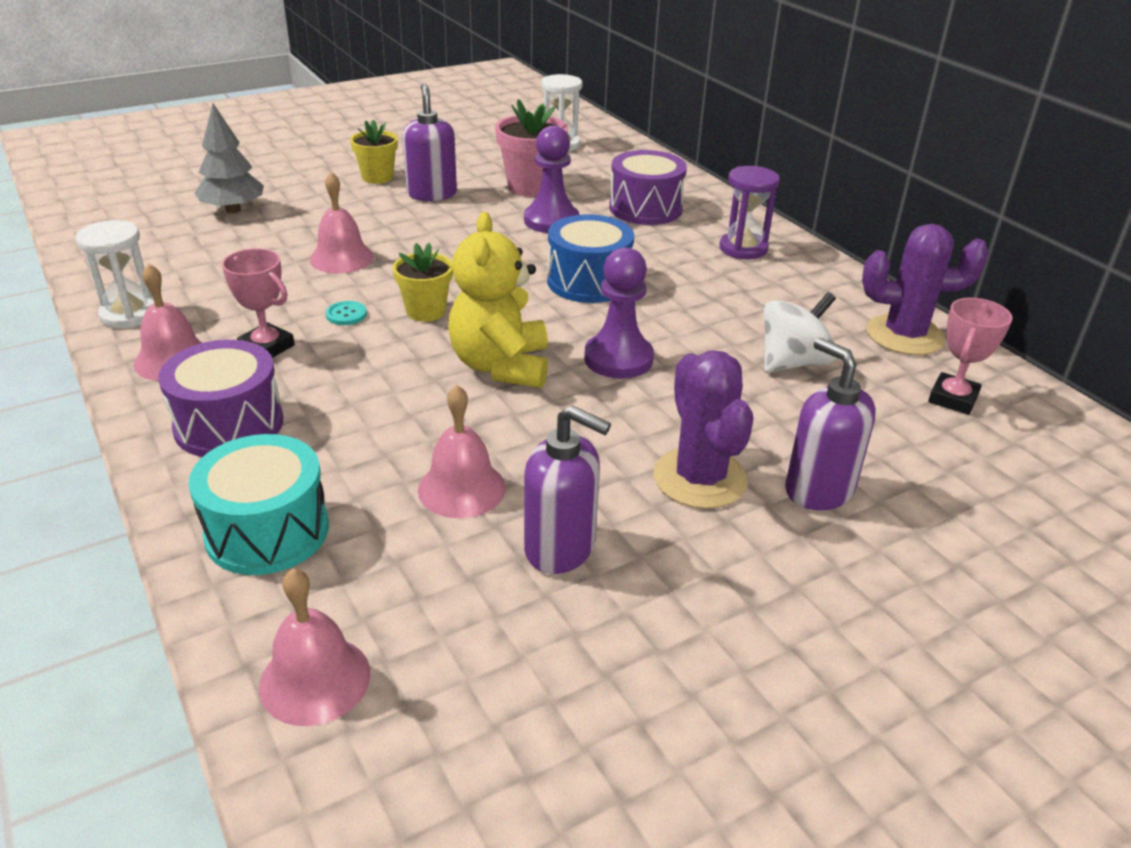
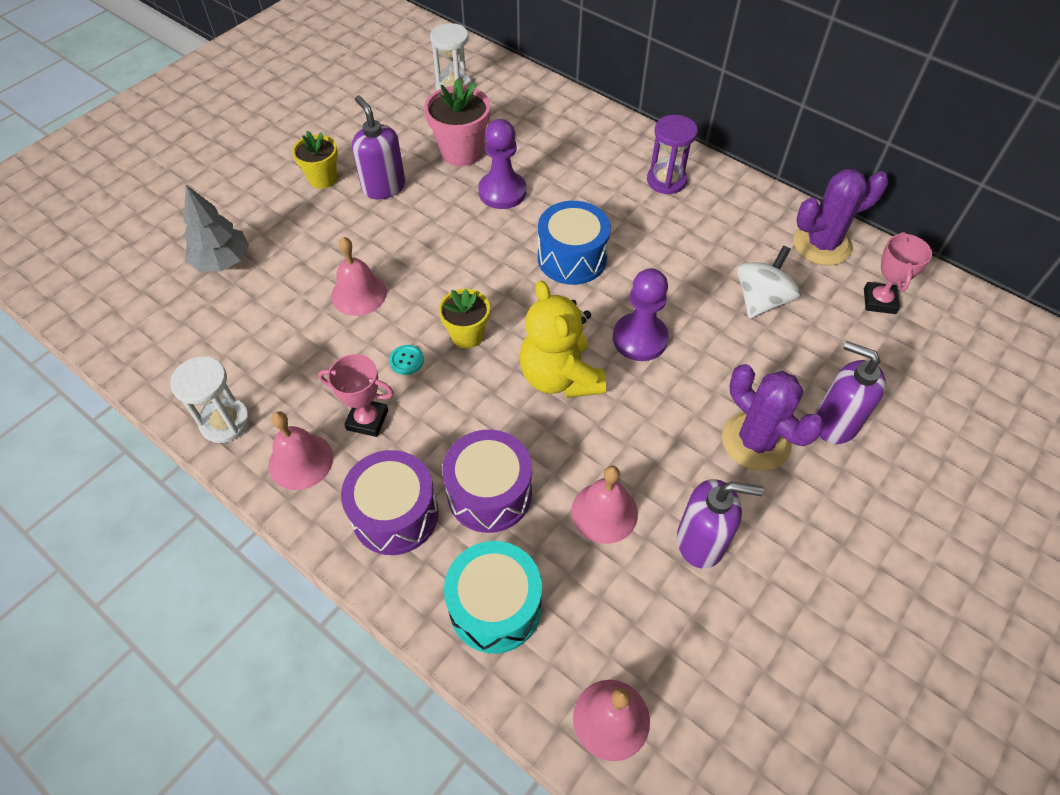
camera: 20 degrees left, 20 degrees up
purple drum [609,150,687,225] -> purple drum moved to [442,429,532,533]

